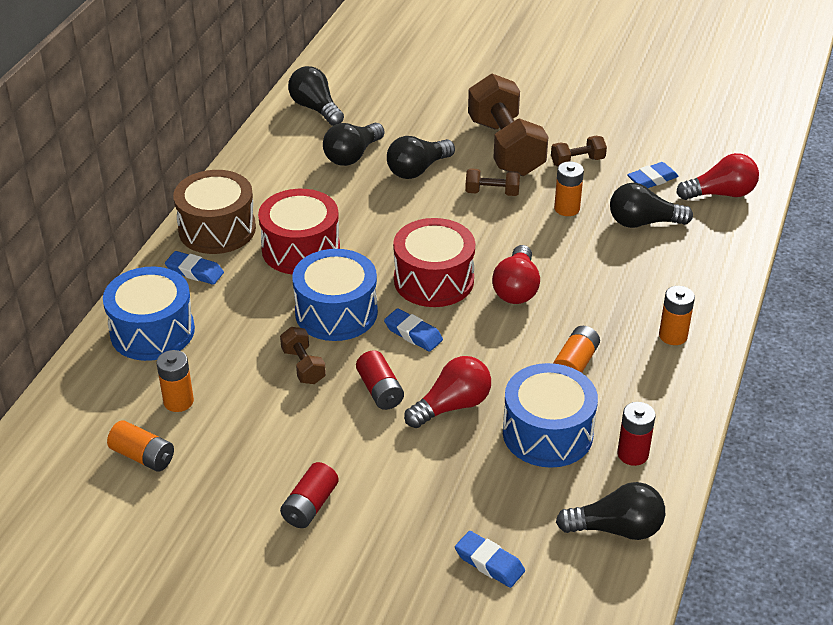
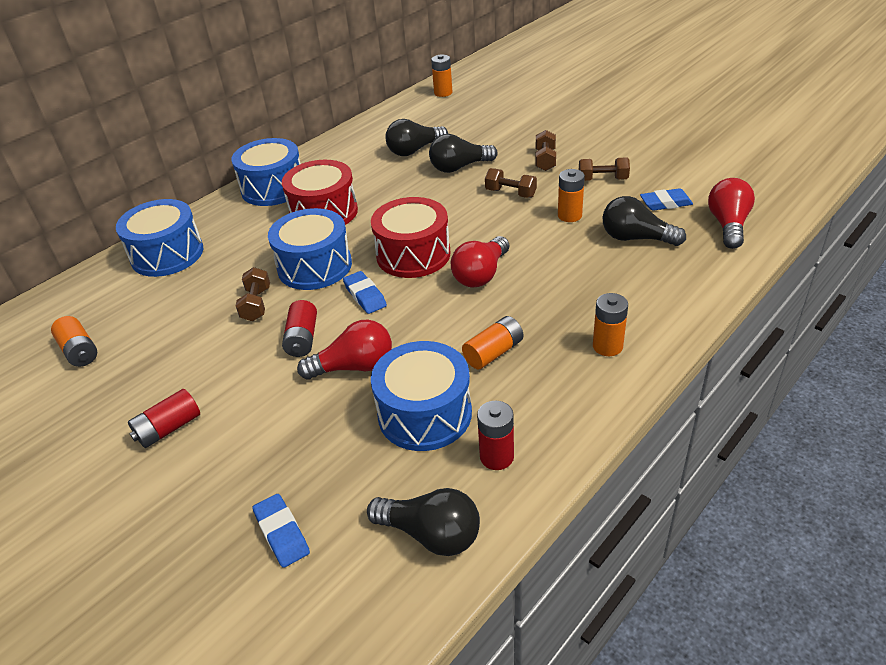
camera: 25 degrees right, 0 degrees up
orange battery [157,350,194,412] -> orange battery moved to [431,54,452,97]
blue eraser [165,251,224,285] -> none
brown drum [173,170,256,254] -> blue drum [231,138,301,206]
black light bulb [288,66,344,126] -> none
brown dumbbell [468,74,548,176] -> brown dumbbell [535,130,556,171], size x0.46
red light bulb [676,153,759,200] -> red light bulb turned 90 degrees counterclockwise [708,178,755,249]

